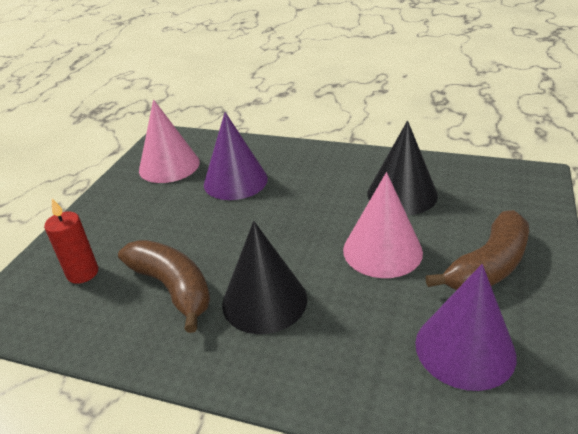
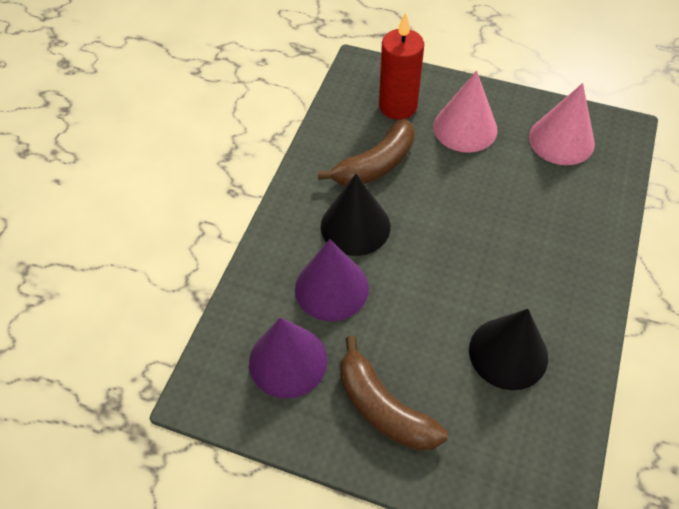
camera: 90 degrees right, 20 degrees up
red candle [44,198,98,284] -> red candle [379,12,424,120], size x1.54
purple cone [204,112,268,200] -> purple cone moved to [295,239,369,321]
pink cone [343,172,423,278] -> pink cone moved to [434,71,498,153]

